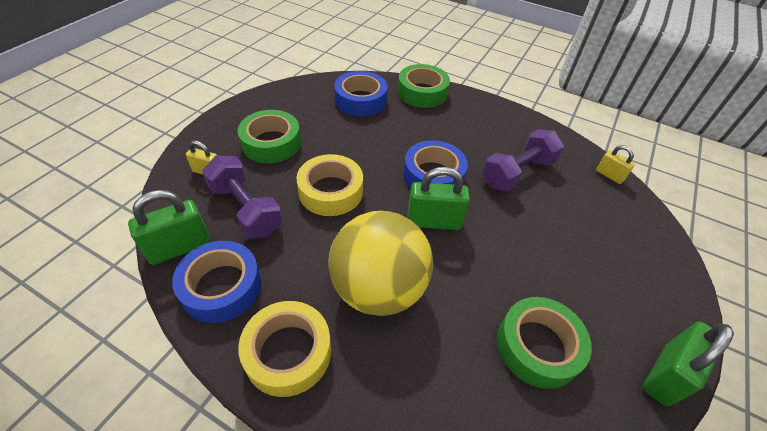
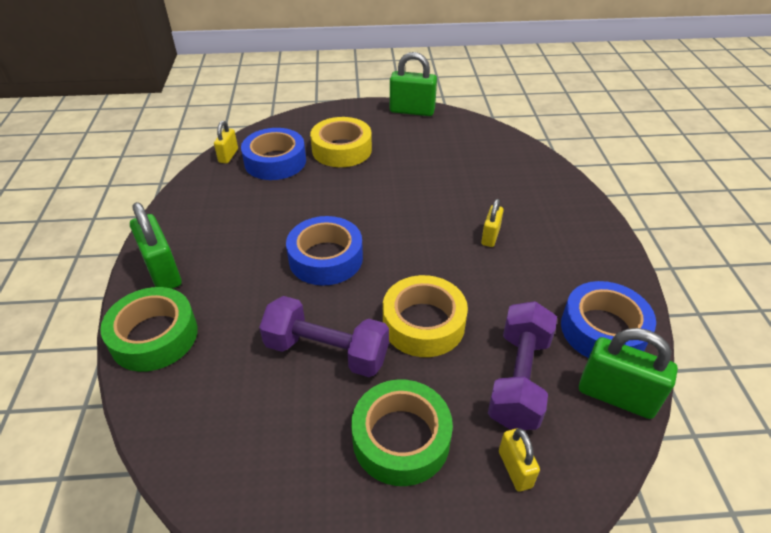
camera: 120 degrees left, 5 degrees down
yellow tape [238,301,331,397] -> yellow tape moved to [310,117,372,167]
yellow ball [328,211,433,316] -> yellow padlock [481,199,504,247]
blue tape [334,71,388,116] -> blue tape moved to [241,128,306,180]
green padlock [407,167,470,230] -> green padlock moved to [130,202,182,289]
purple dumbbell [482,129,564,192] -> purple dumbbell moved to [259,296,389,377]
green tape [497,297,592,389] -> none

